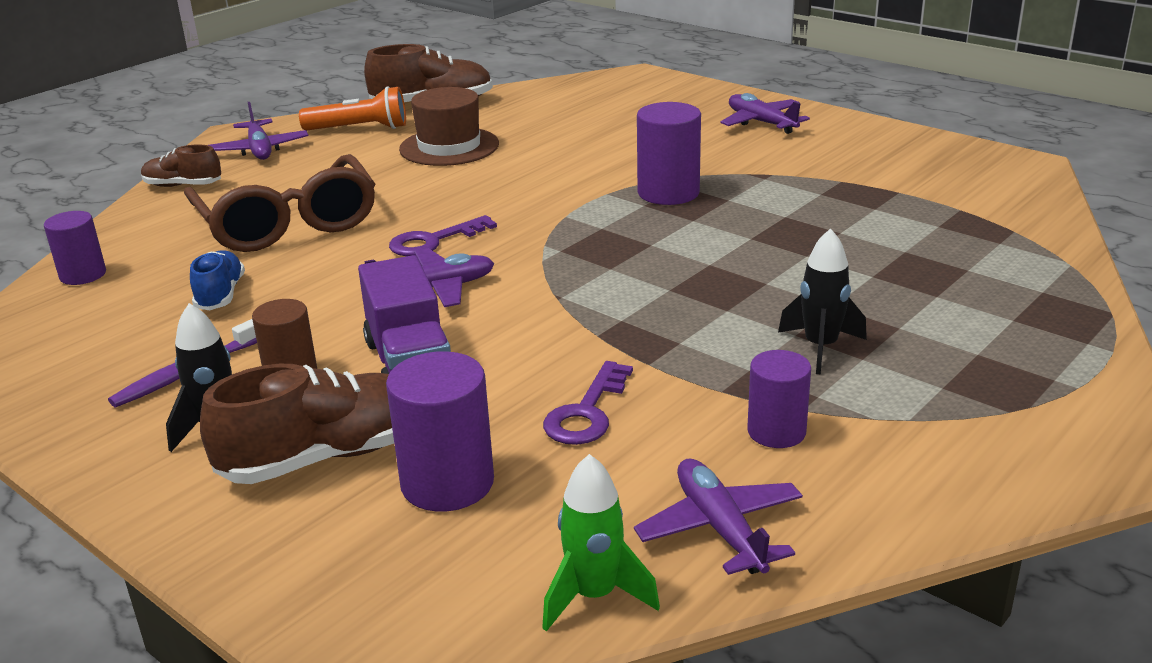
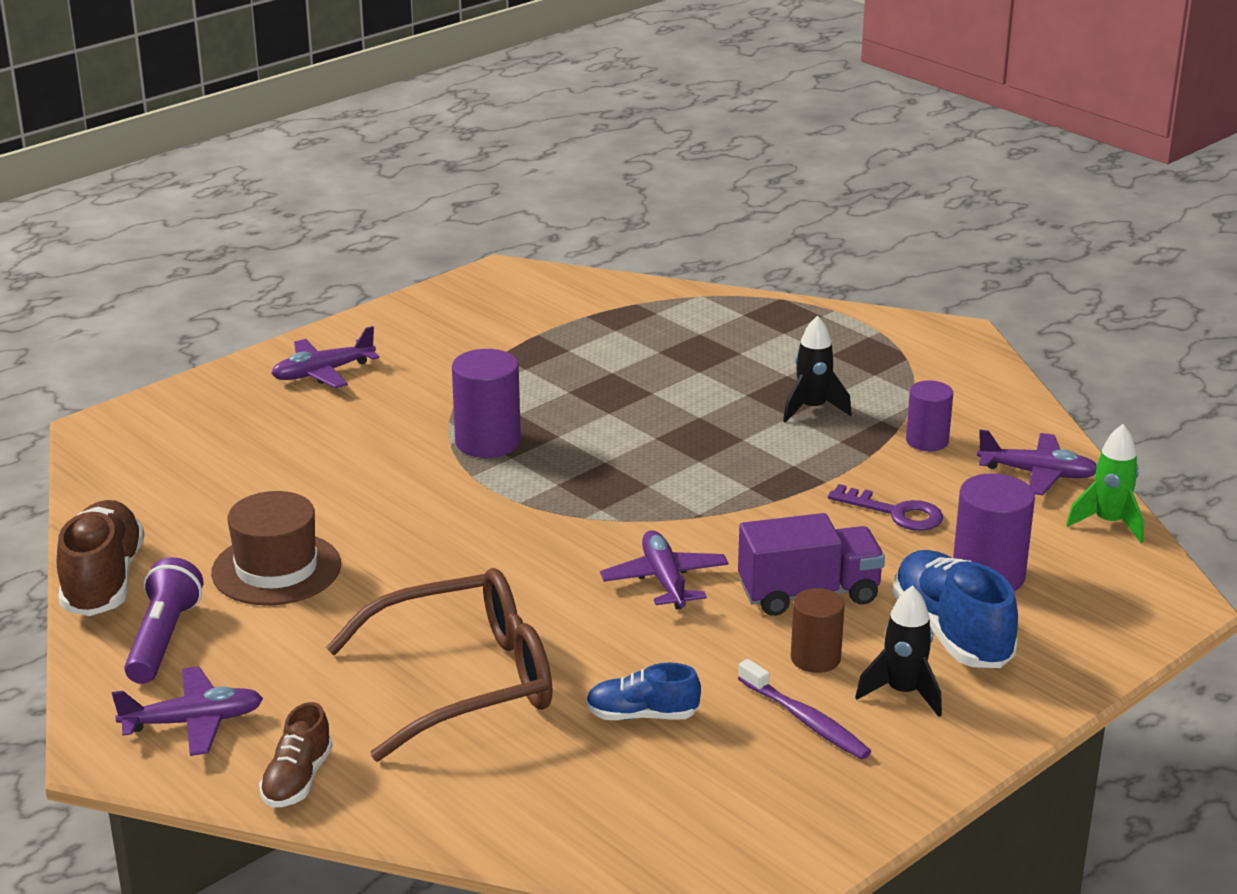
camera: 85 degrees left, 0 degrees up
purple cylinder [44,211,106,285] -> none
brown shoe [200,364,394,484] -> blue shoe [892,550,1018,668]
orange flashlight [299,86,406,131] -> purple flashlight [124,557,203,684]
purple key [389,215,497,256] -> none
purple plane [634,459,803,575] -> purple plane turned 150 degrees counterclockwise [977,429,1096,495]

